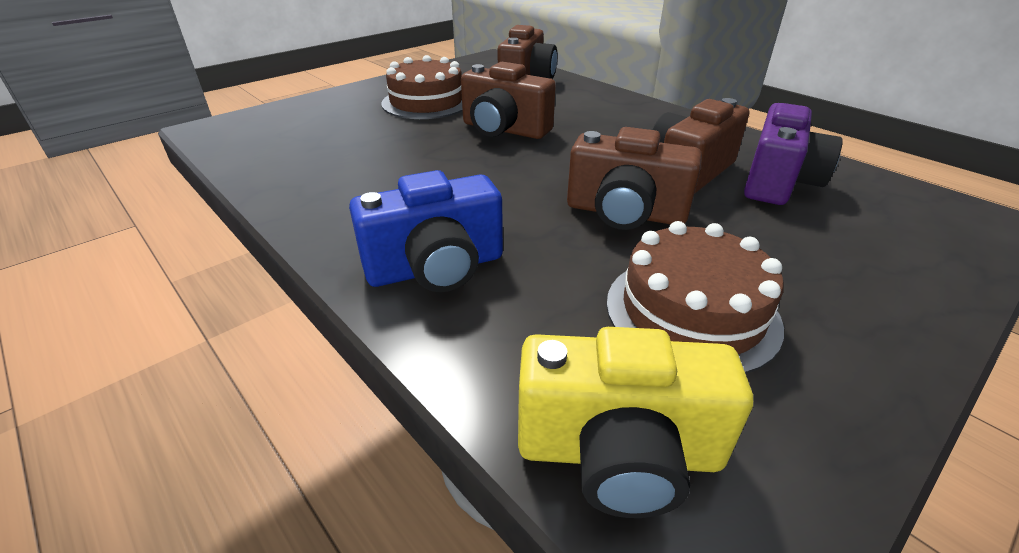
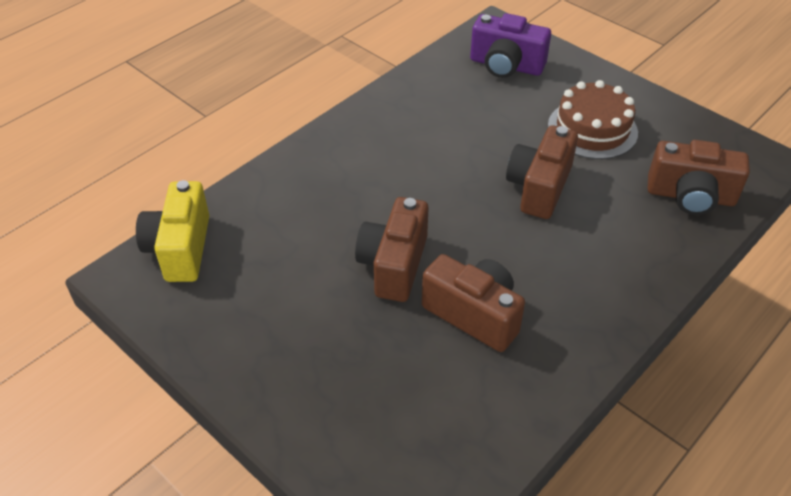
camera: 85 degrees right, 10 degrees up
blue camera [349,170,503,292] -> none
brown cake [607,221,784,374] -> none
purple camera [744,103,843,205] -> purple camera moved to [470,13,551,78]

